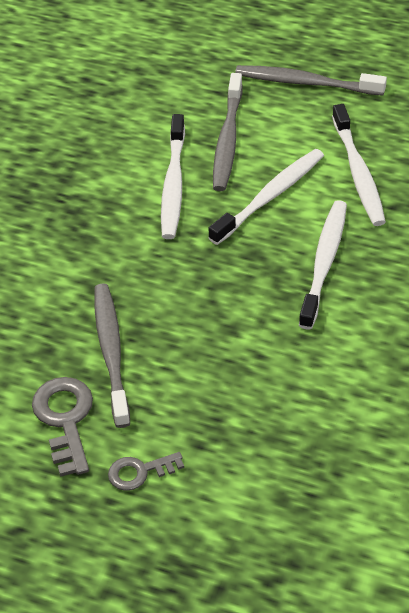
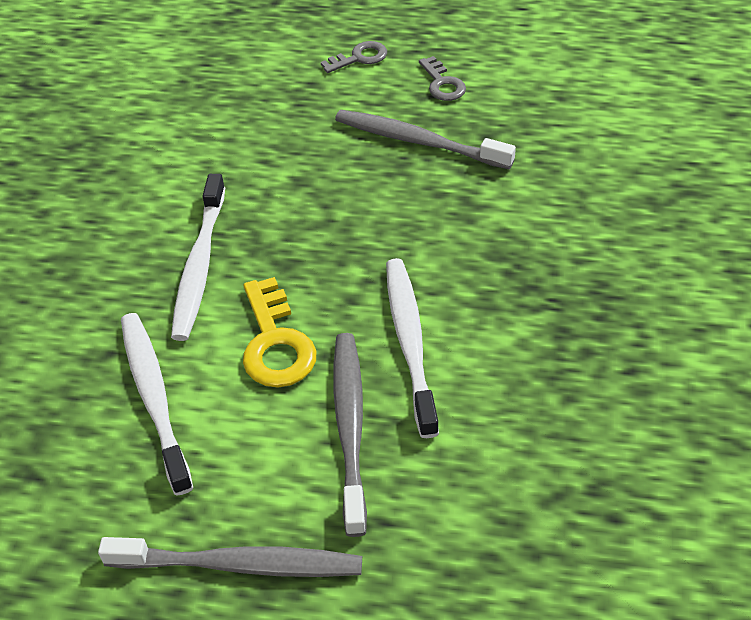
camera: 170 degrees right, 0 degrees up
grey key [32,377,93,477] -> grey key [419,56,466,101], size x0.62
grey toothbrush [94,284,130,428] -> grey toothbrush turned 135 degrees clockwise [335,110,516,169]
white toothbrush [209,149,324,245] -> yellow key [243,277,317,387]

